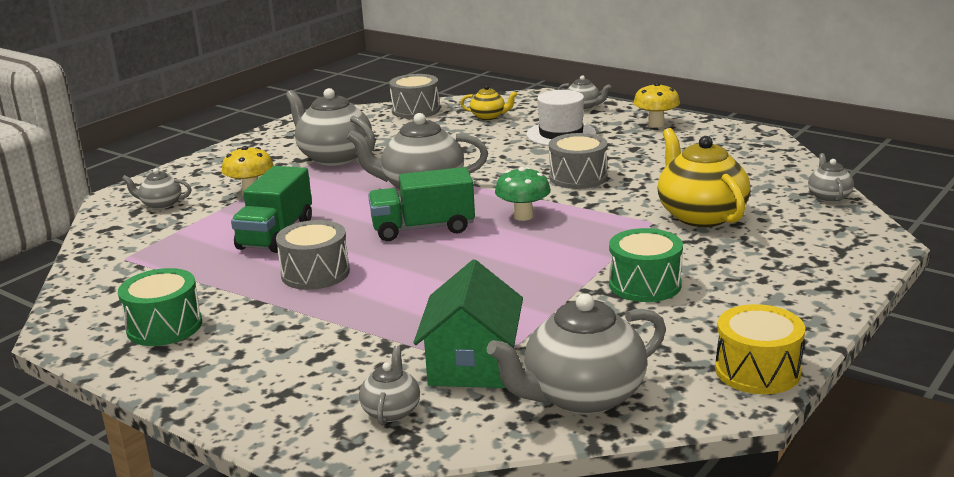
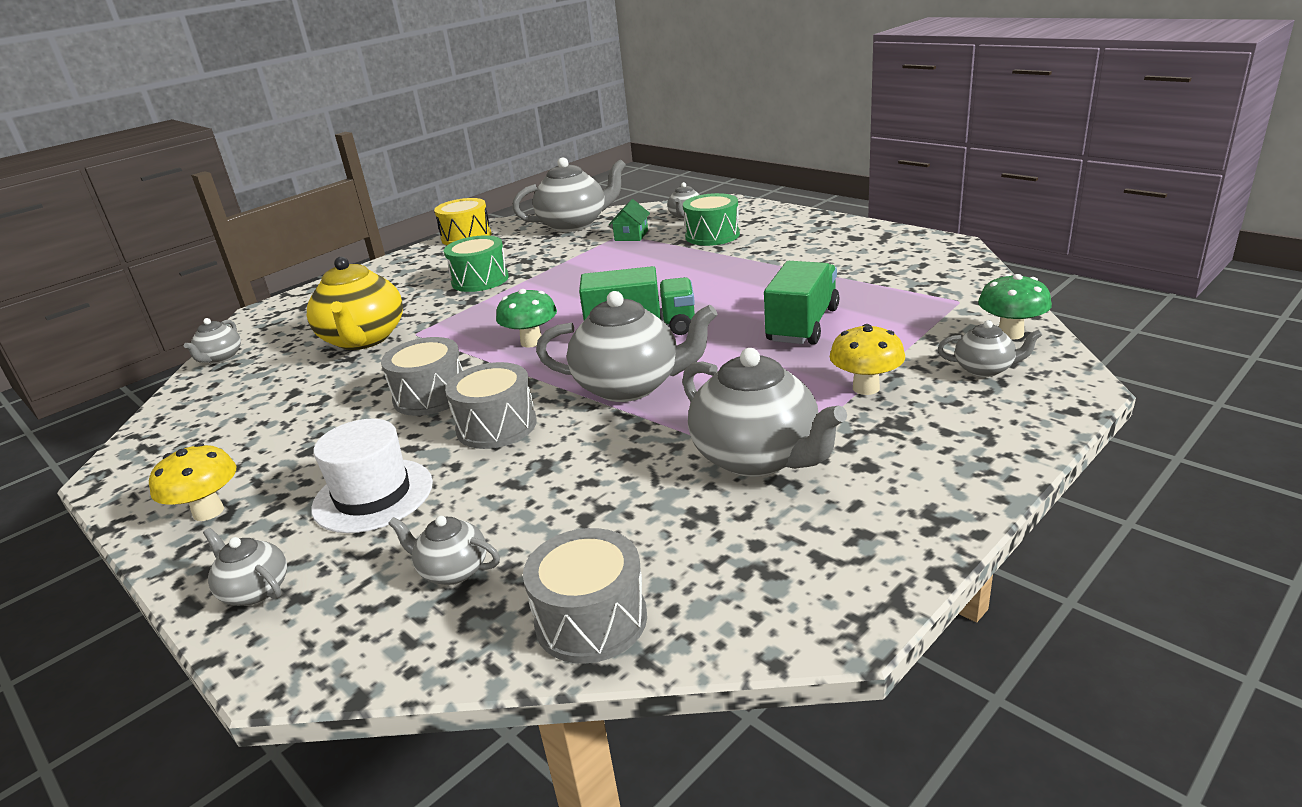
camera: 170 degrees left, 5 degrees up
green drum [118,268,202,346] -> green drum moved to [683,193,740,246]
grey drum [276,220,350,290] -> grey drum moved to [445,362,537,449]
green house [413,260,523,388] -> green house [609,199,650,241], size x0.53
yellow teapot [460,85,517,120] -> grey teapot [388,516,500,585]
none -> green mushroom [978,274,1052,340]

